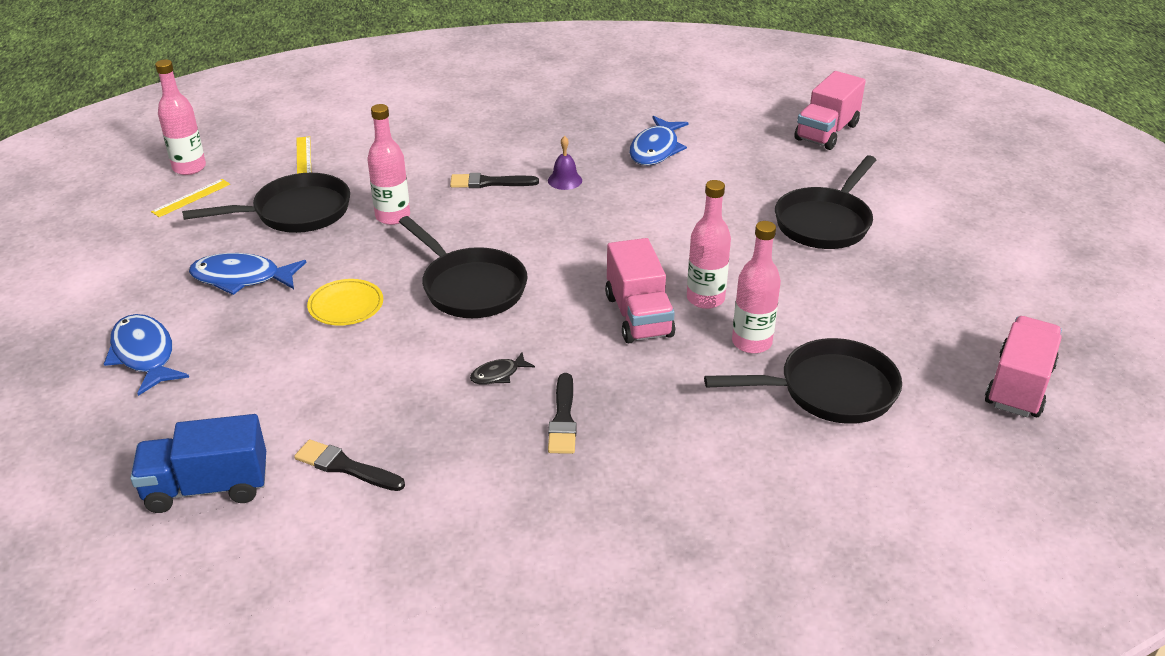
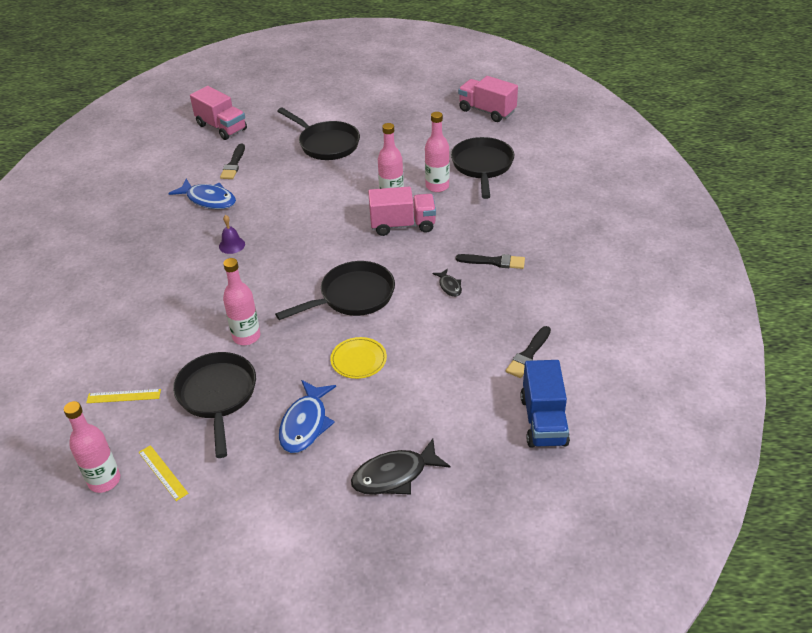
camera: 80 degrees left, 5 degrees up
blue fish [104,314,189,396] -> black fish [351,439,450,495]
black brush [450,173,539,188] -> black brush moved to [220,144,245,179]

